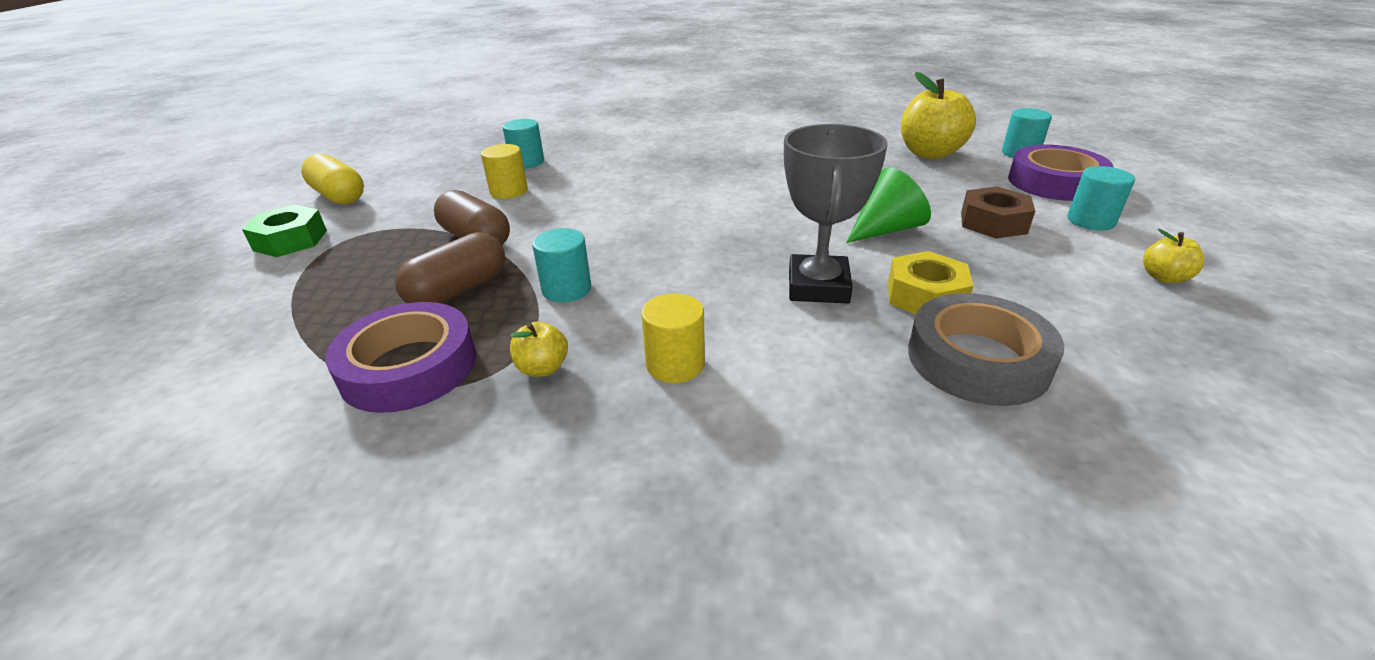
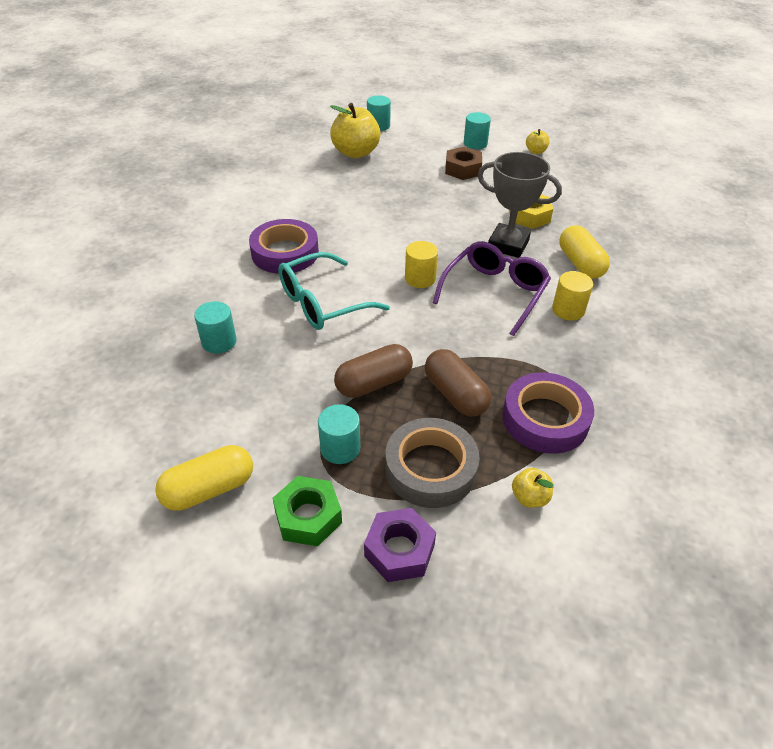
camera: 75 degrees left, 10 degrees up
yellow cylinder [481,144,528,199] -> yellow cylinder moved to [405,241,438,288]
yellow apple [510,321,568,377] -> yellow apple moved to [512,468,554,508]
turquoise cylinder [532,228,591,302] -> turquoise cylinder moved to [318,404,360,464]
green cone [846,167,931,243] -> none
grey tape [908,293,1064,406] -> grey tape moved to [385,418,480,508]
purple tape [1008,145,1114,201] -> purple tape moved to [249,219,319,274]
none -> turquoise glasses [278,252,390,330]
none -> purple nut [364,508,436,582]
none -> purple glasses [433,241,551,336]
none -> yellow capsule [559,225,610,279]

